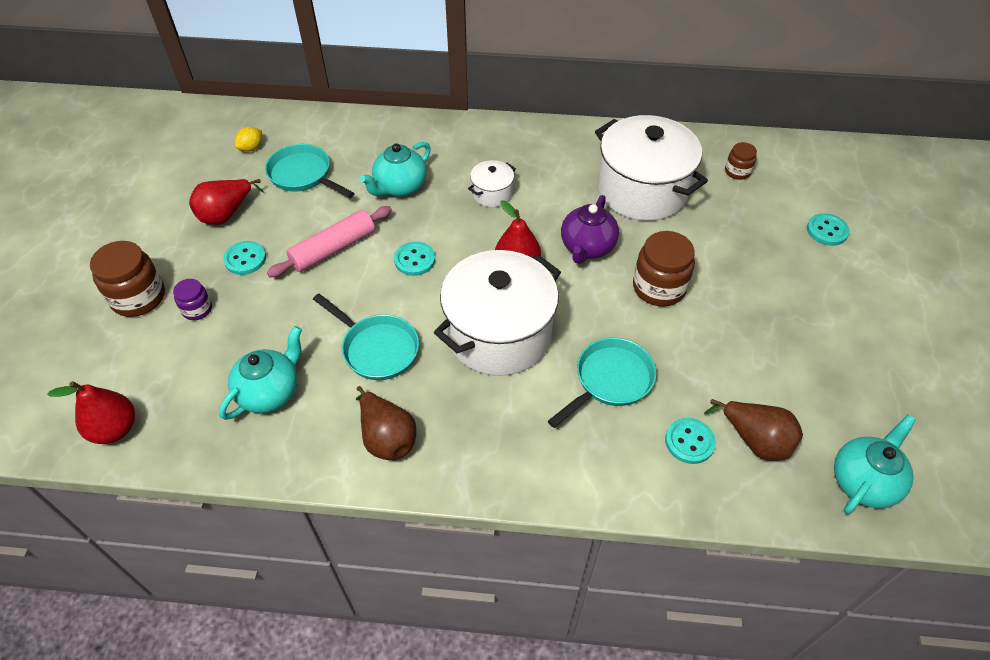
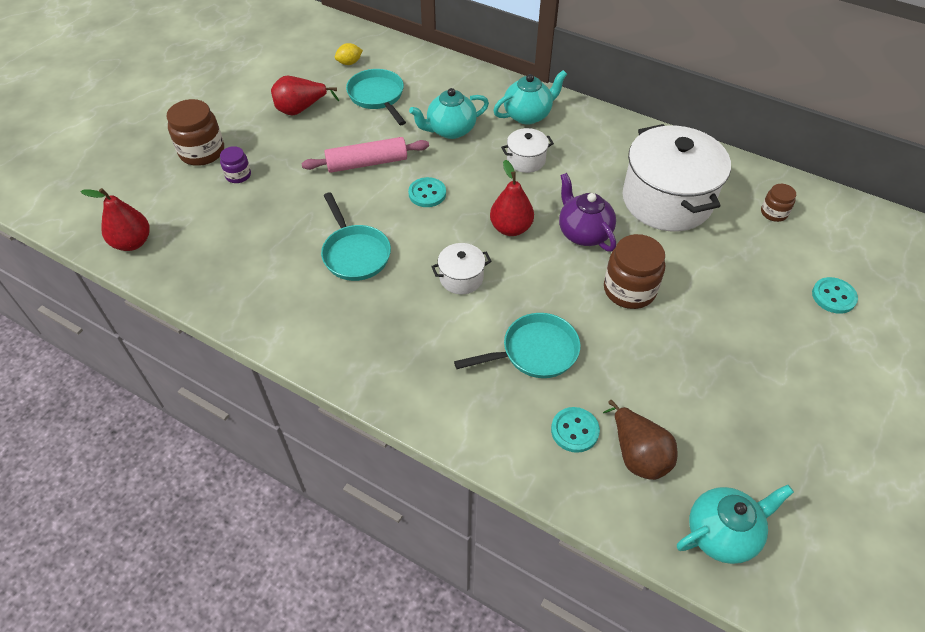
camera: 25 degrees right, 0 degrees up
turquoise teapot [219,326,302,420] -> turquoise teapot moved to [493,70,567,125]
turquoise button [223,241,266,275] -> none
brown pear [356,386,416,460] -> none
white pot [434,250,561,376] -> white pot [431,243,492,294], size x0.45
purple teapot [561,195,619,264] -> purple teapot turned 105 degrees clockwise [559,173,616,252]

